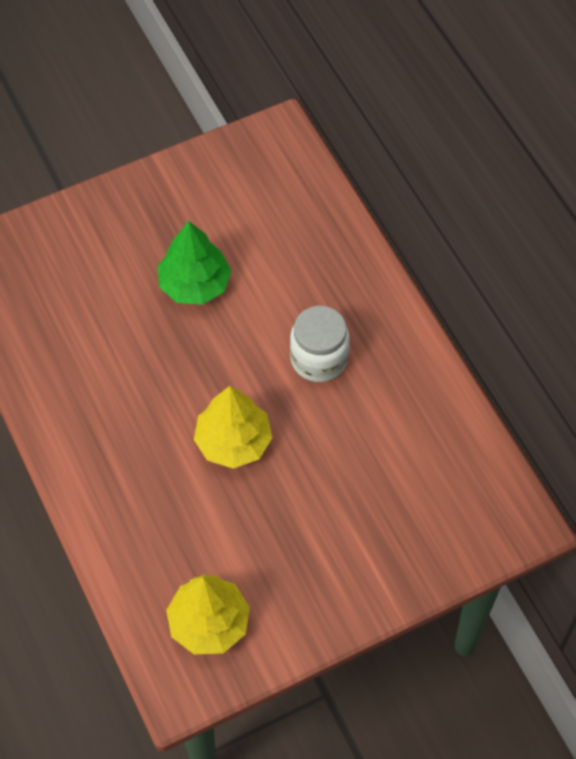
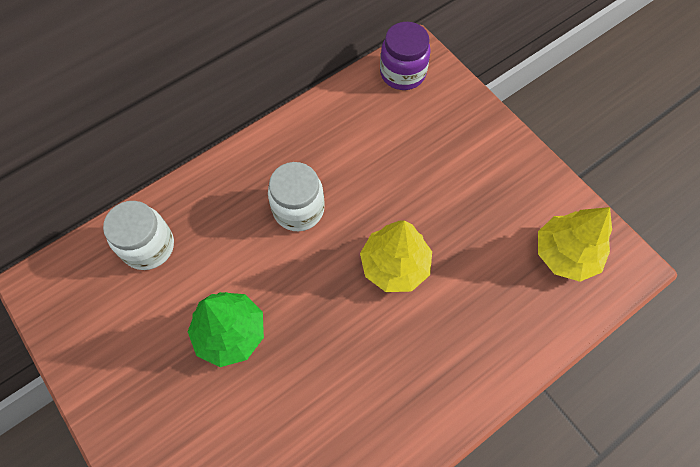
camera: 100 degrees left, 5 degrees up
none -> white jar [103,201,174,270]
none -> purple jar [380,22,431,90]

